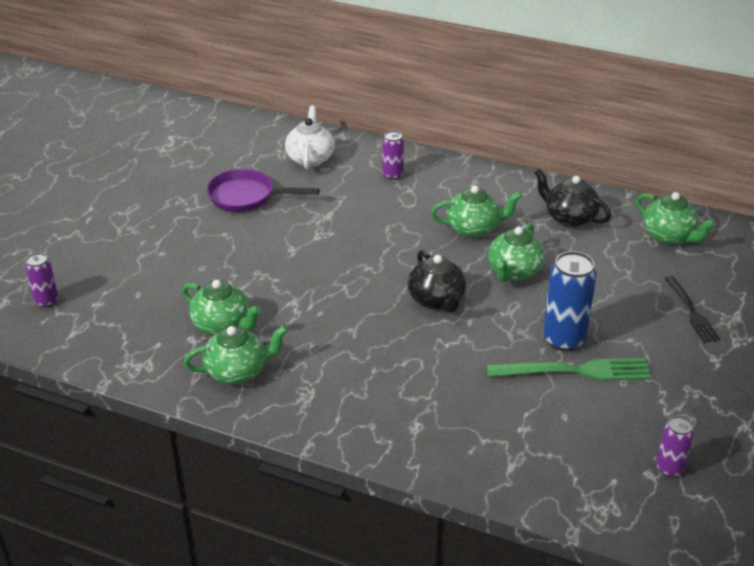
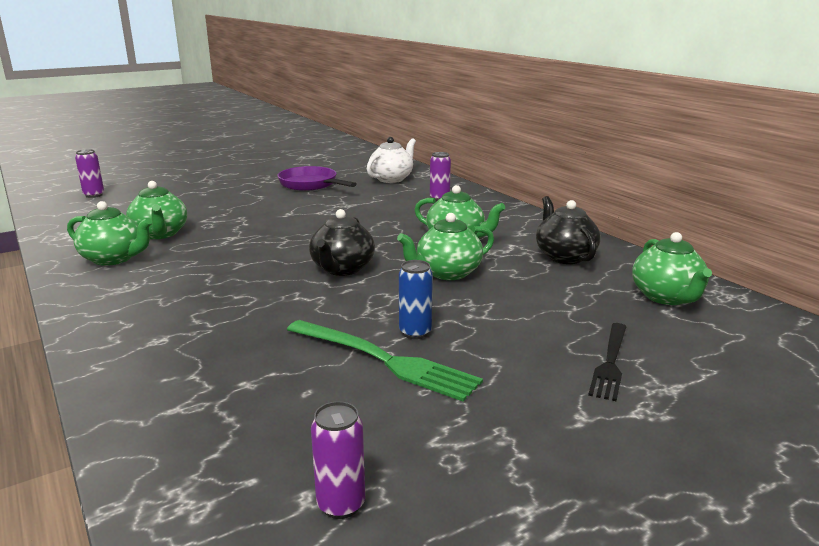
camera: 35 degrees right, 15 degrees down
blue can [543,251,597,351] -> blue can [399,260,433,339], size x0.58

